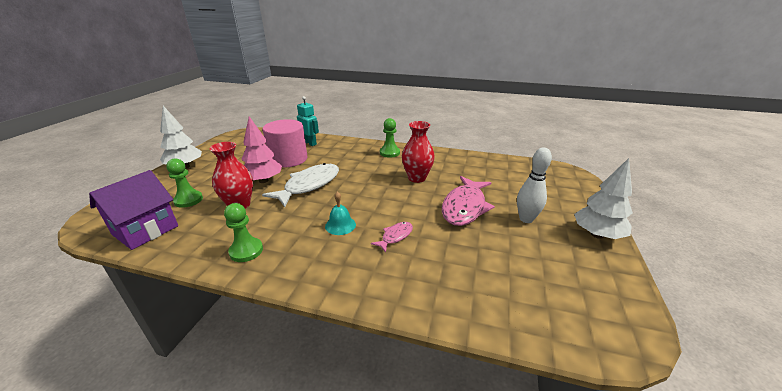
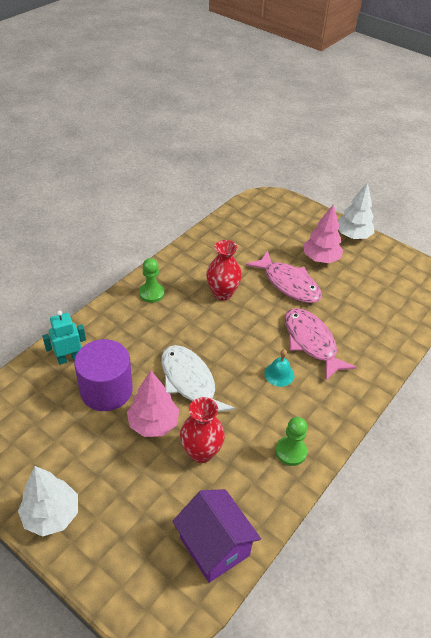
camera: 70 degrees left, 15 degrees up
green pawn [166,158,203,208] -> none
pink cylinder [262,119,307,168] -> purple cylinder [74,339,133,411]
pink fish [371,222,413,253] -> pink fish [285,308,357,381], size x2.06
white bowling pin [517,148,552,223] -> pink tree [303,204,343,263]

